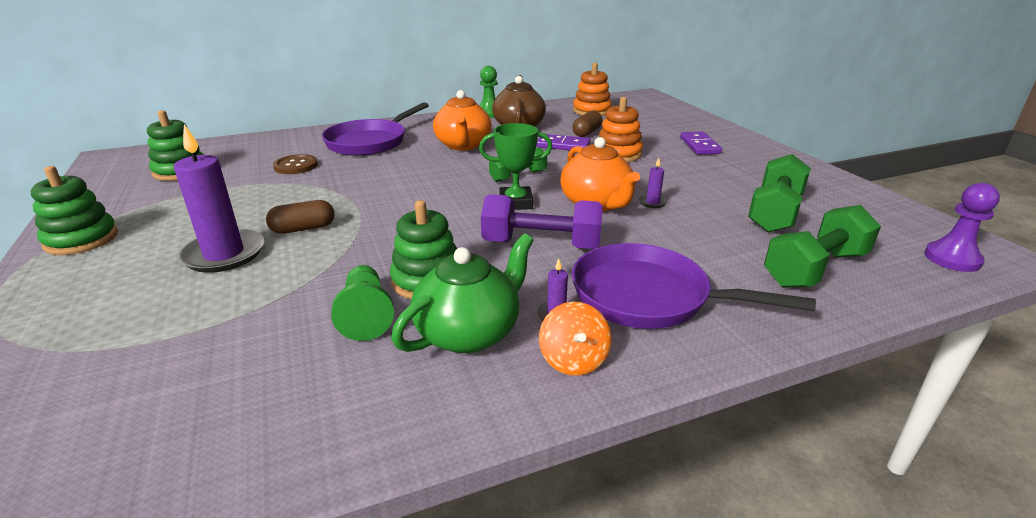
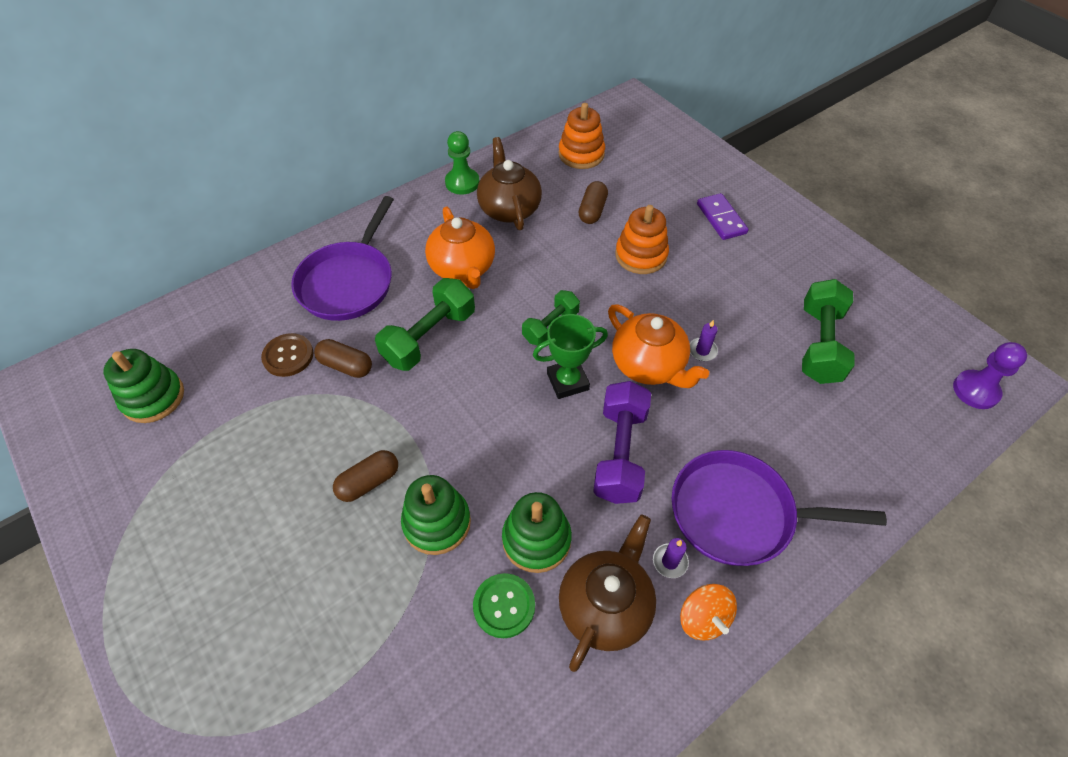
camera: 15 degrees left, 25 degrees up
green stacking toy [31,166,118,255] -> green stacking toy moved to [401,475,471,555]
purple candle [174,124,265,273] -> none
green pawn [331,265,394,341] -> green button [473,573,535,638]
green teapot [391,233,534,353] -> brown teapot [559,515,656,672]
purple dumbbell [481,194,603,249] -> purple dumbbell turned 75 degrees counterclockwise [593,381,651,504]
purple domino [537,134,591,150] -> none
green dumbbell [764,205,881,288] -> green dumbbell moved to [375,278,475,371]
none -> brown capsule [314,339,372,378]

